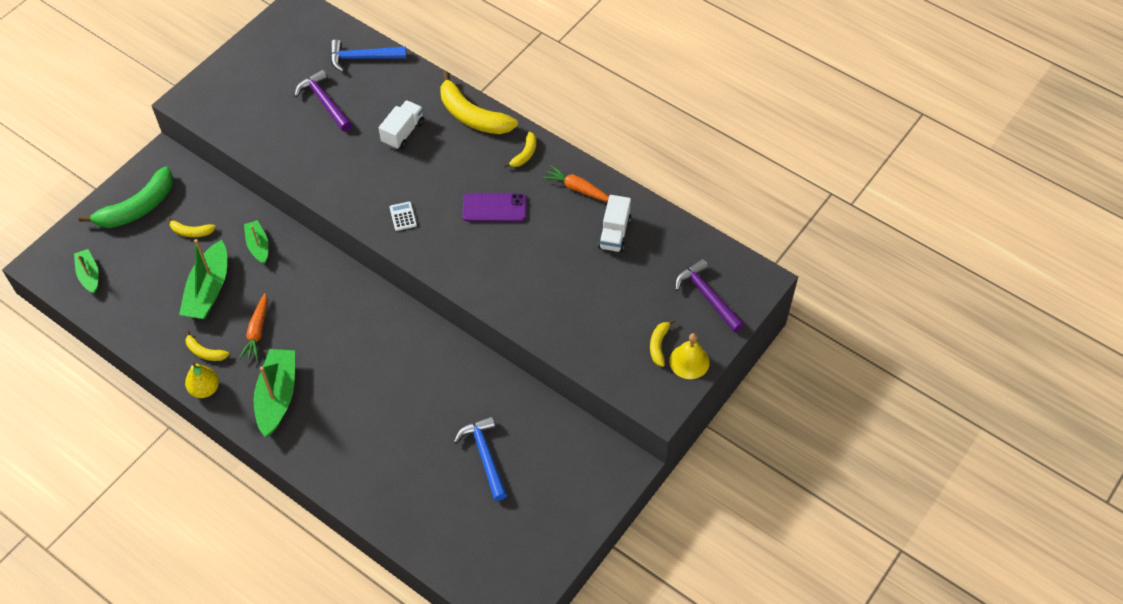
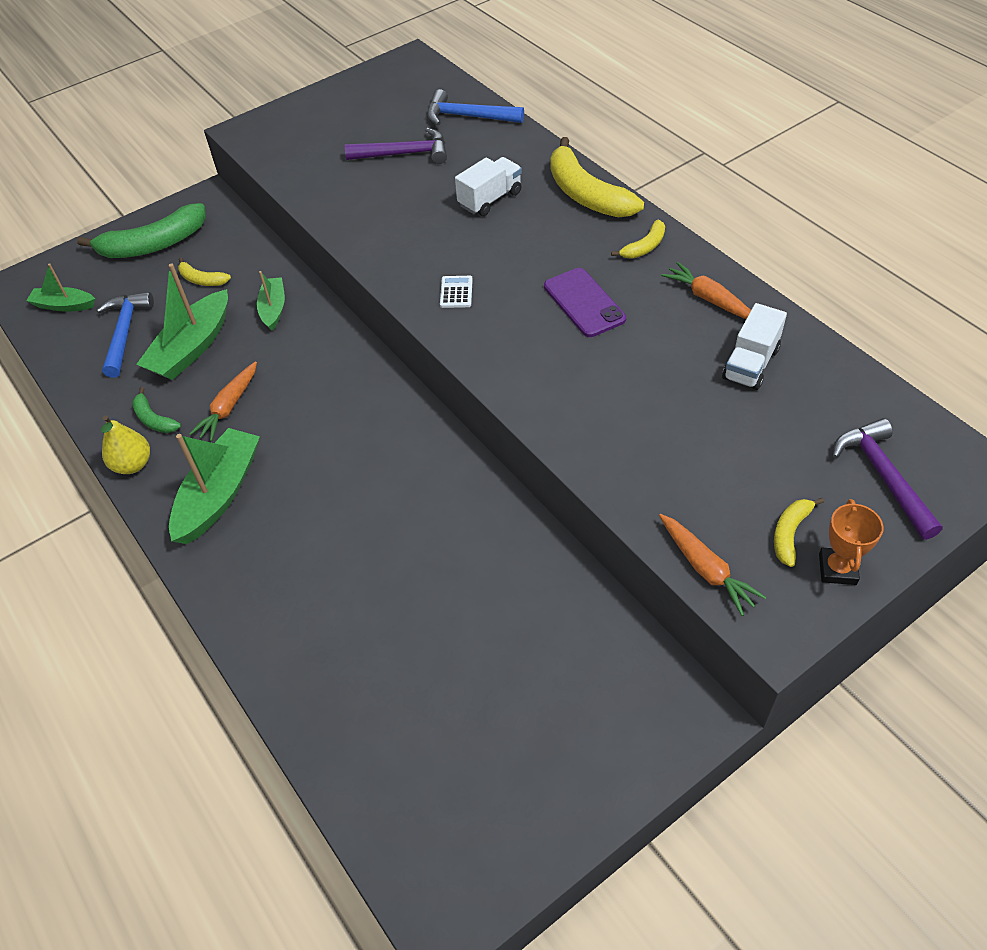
camera: 20 degrees right, 5 degrees down
green boat [74,249,99,294] -> green boat turned 75 degrees counterclockwise [26,263,95,312]
yellow banana [185,330,229,361] -> green banana [132,387,181,433]
purple hammer [294,69,352,131] -> purple hammer turned 105 degrees clockwise [345,128,447,164]
blue hammer [454,416,507,501] -> blue hammer moved to [97,292,154,378]
purple phone [462,193,527,222] -> purple phone turned 45 degrees clockwise [544,268,626,337]
yellow bell [669,333,710,379] -> orange trophy [819,499,883,585]
none -> orange carrot [659,514,766,616]

